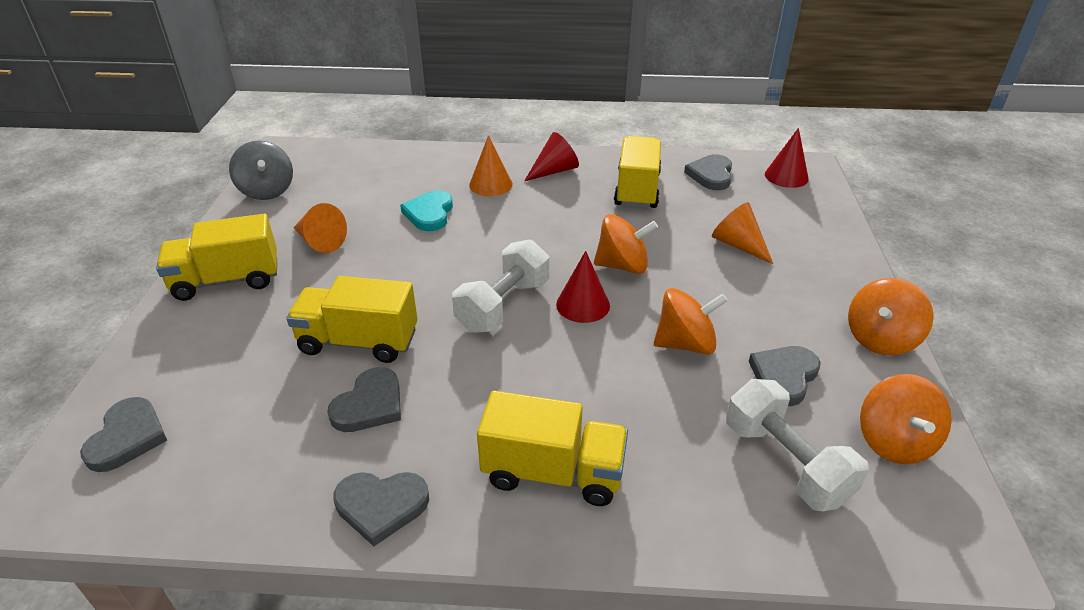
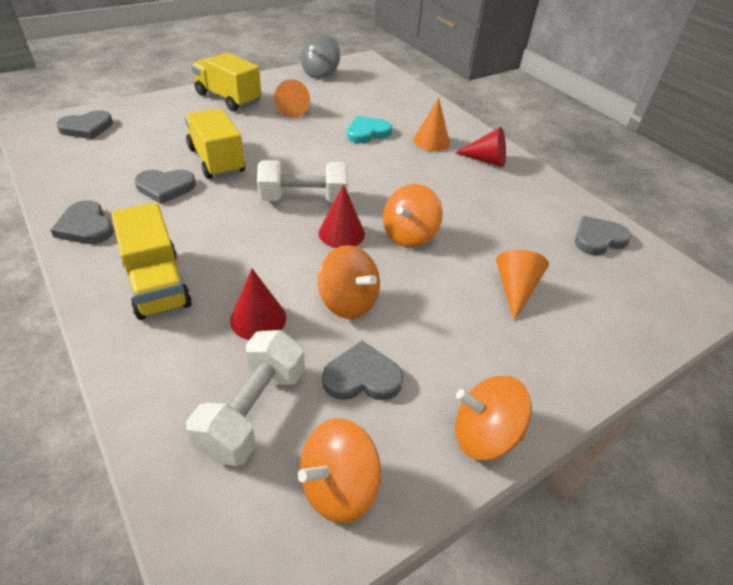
camera: 50 degrees right, 5 degrees up
orange spinning top [594,214,658,274] -> orange spinning top turned 75 degrees clockwise [383,184,443,248]
yellow truck [614,136,661,209] -> none
red cone [765,128,809,188] -> red cone moved to [230,269,286,340]

